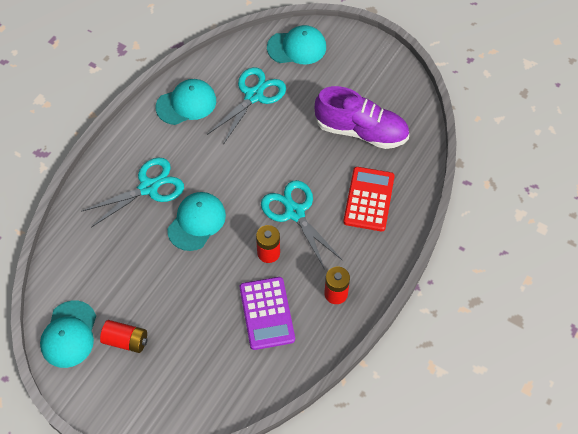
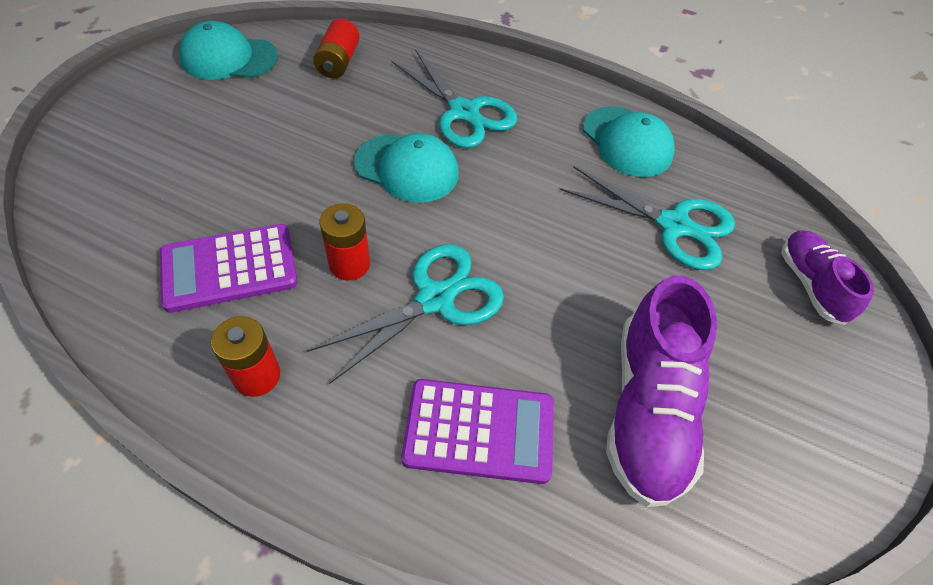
camera: 80 degrees right, 5 degrees down
red battery [100,320,148,353] -> red battery moved to [313,19,360,78]
turquoise cap [267,25,326,64] -> purple shoe [781,230,874,325]
red calculator [343,167,395,231] -> purple calculator [401,379,554,484]

